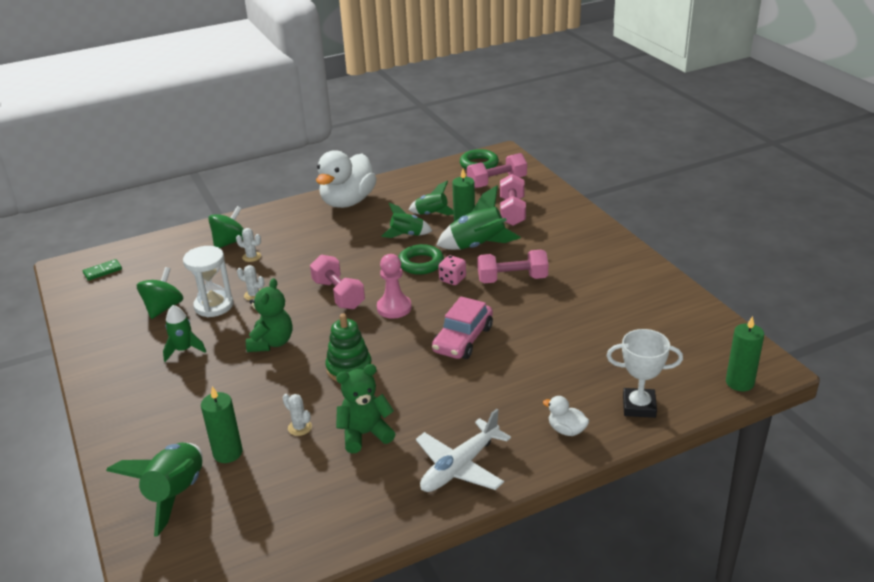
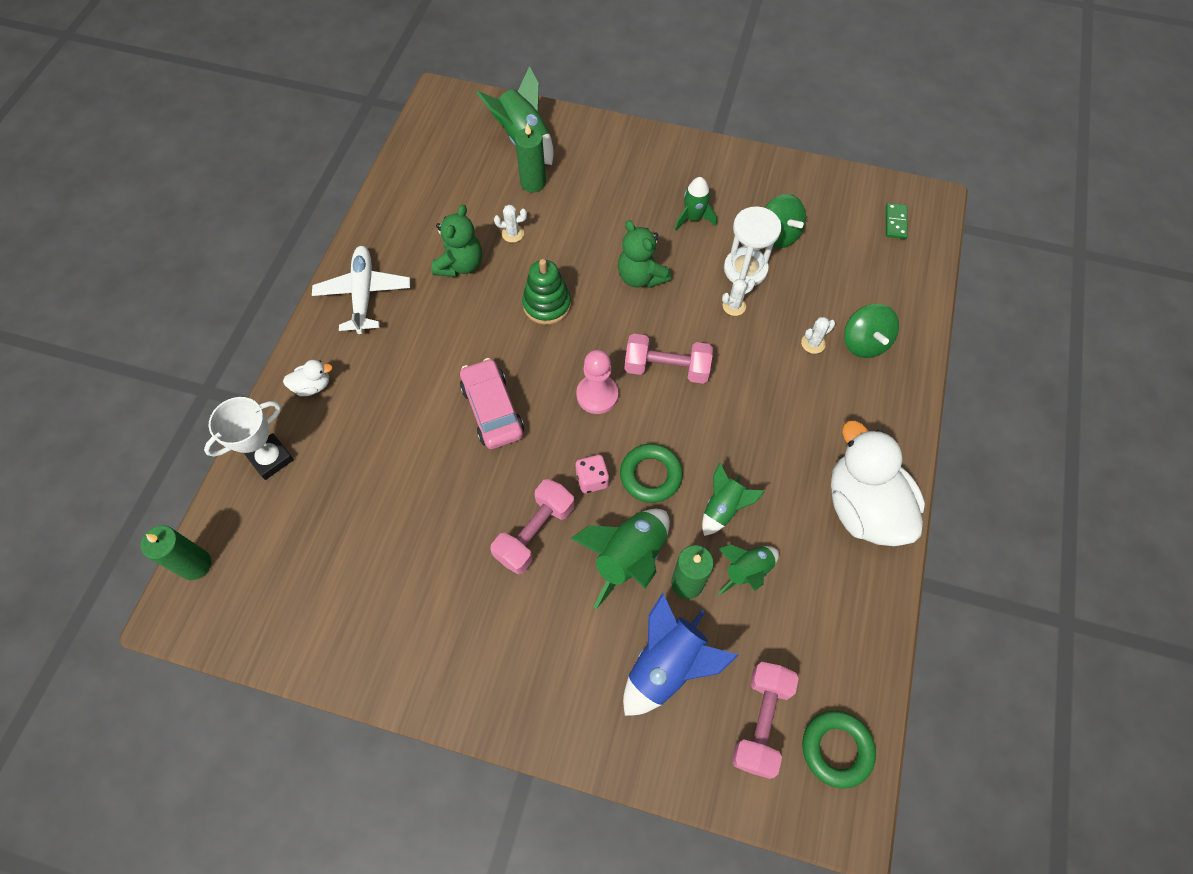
camera: 130 degrees right, 30 degrees up
pink dumbbell [500,174,526,226] -> blue rocket [623,593,739,716]

